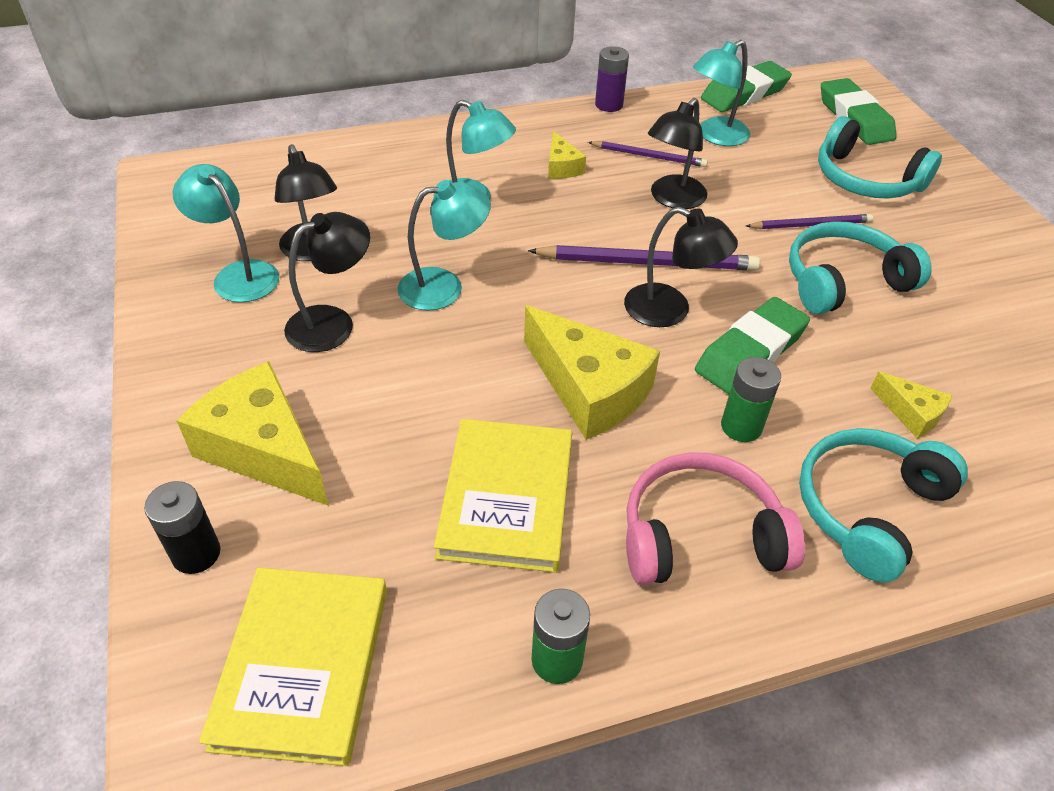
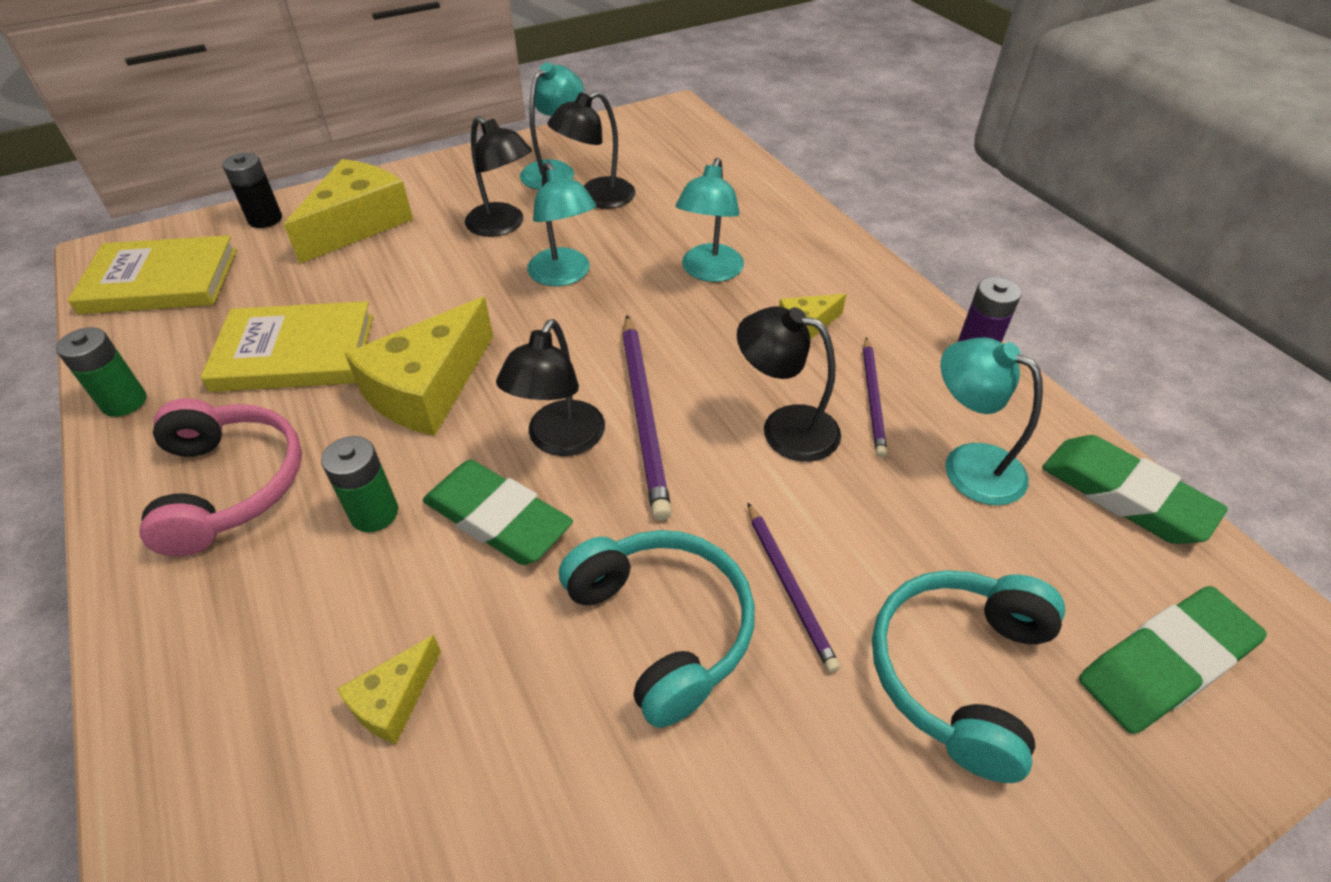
camera: 80 degrees right, 0 degrees up
turquoise headphones [799,428,968,583] -> none

